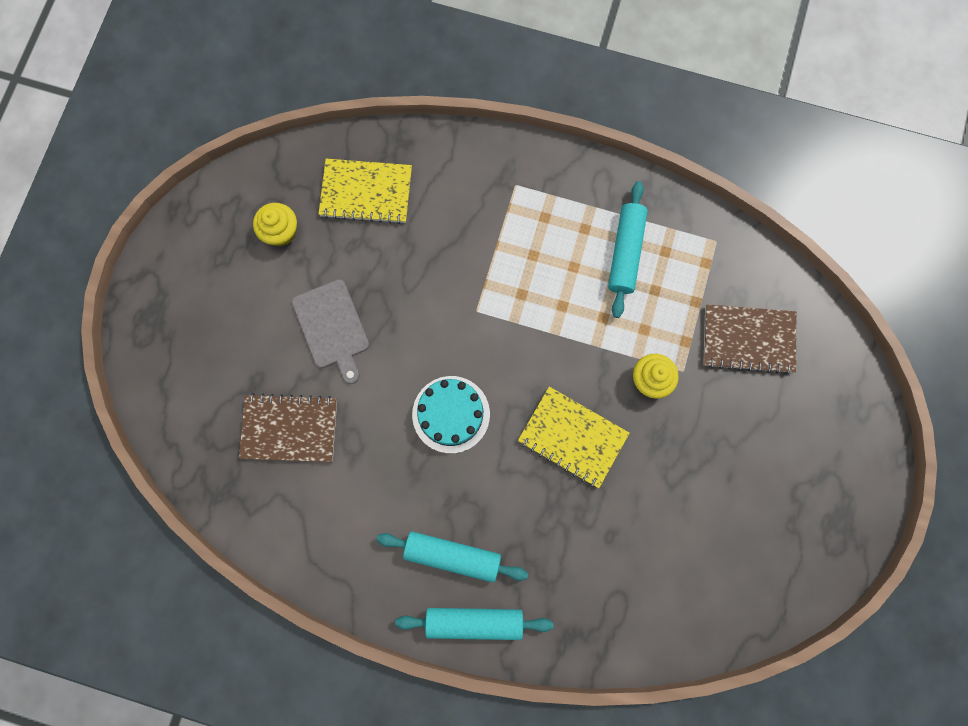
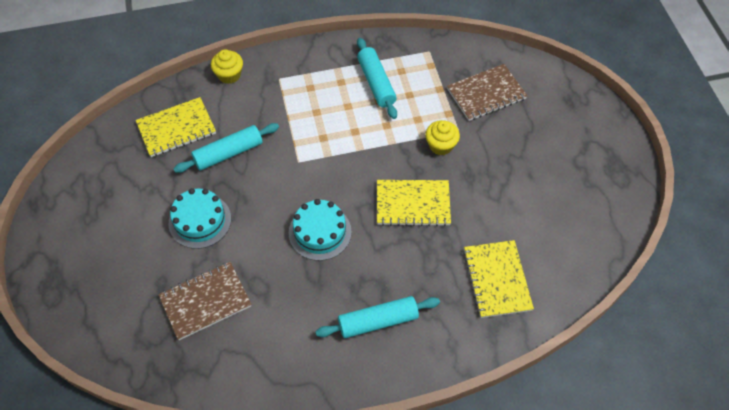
camera: 30 degrees left, 20 degrees down
yellow cupcake [253,203,297,246] -> yellow cupcake moved to [211,49,243,84]
grey cutting board [292,279,369,384] -> turquoise cake [169,188,231,249]
turquoise rolling pin [395,608,553,640] -> turquoise rolling pin moved to [173,123,279,173]
none -> yellow notebook [463,240,534,318]

